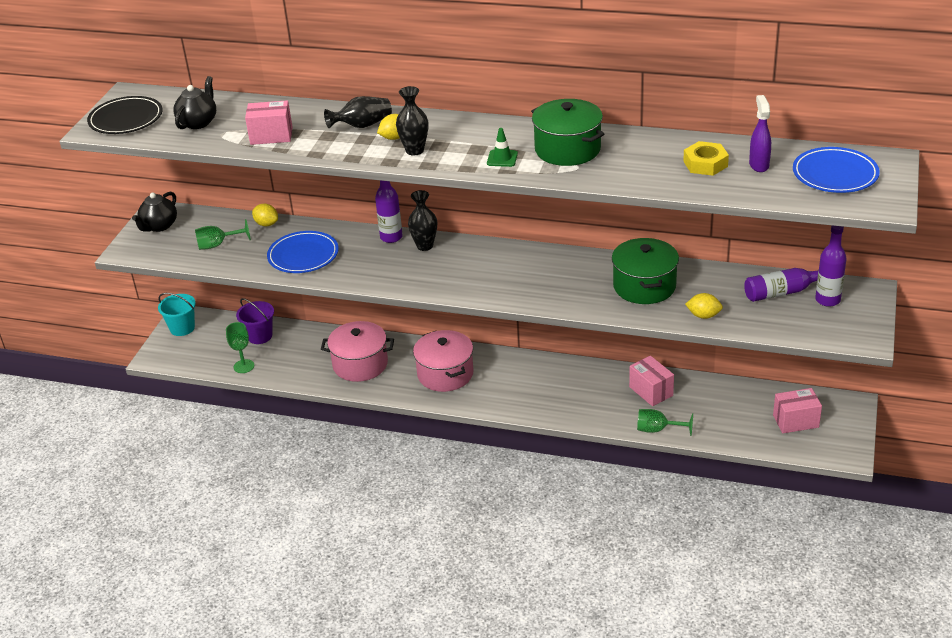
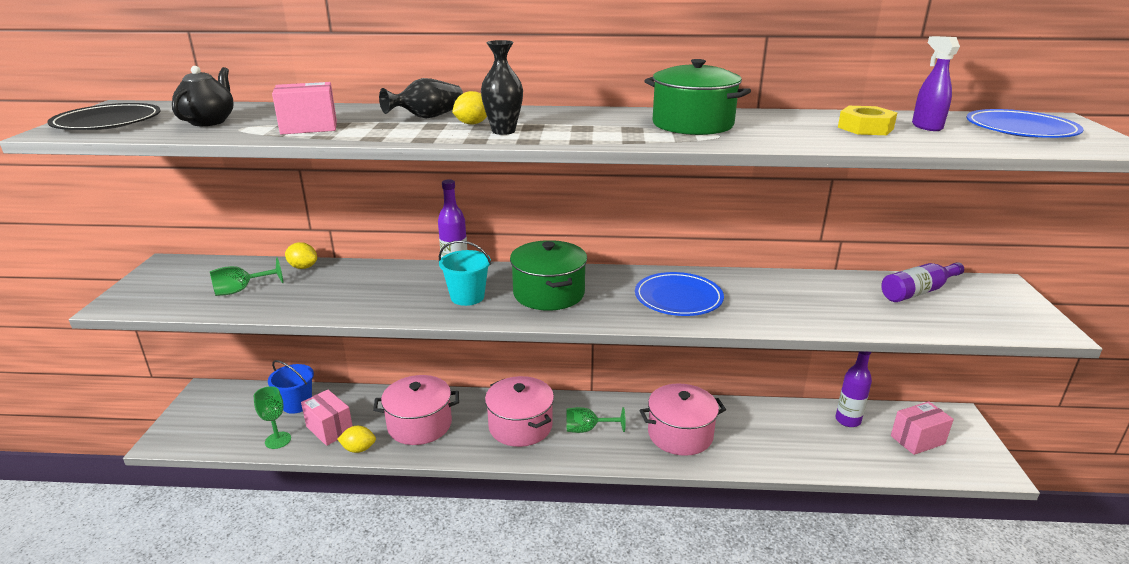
camera: 15 degrees left, 10 degrees down
black teapot [132,192,177,232] -> none
turquoise bucket [158,293,196,336] -> turquoise bucket moved to [439,240,491,306]
purple bucket [236,298,274,344] -> blue bucket [268,360,314,414]
blue plate [267,231,339,273] -> blue plate moved to [635,272,724,316]
black vase [408,190,437,251] -> none
green traffic cone [487,128,518,167] -> none
green pot [612,238,679,304] -> green pot moved to [510,240,587,310]
pink box [629,356,674,406] -> pink box moved to [301,390,352,446]
green goblet [637,409,693,436] -> green goblet moved to [566,407,626,433]
yellow lemon [685,293,723,319] -> yellow lemon moved to [338,426,376,453]
purple bottle [815,225,847,307] -> purple bottle moved to [835,351,872,427]
none -> pink pot [639,384,726,456]

